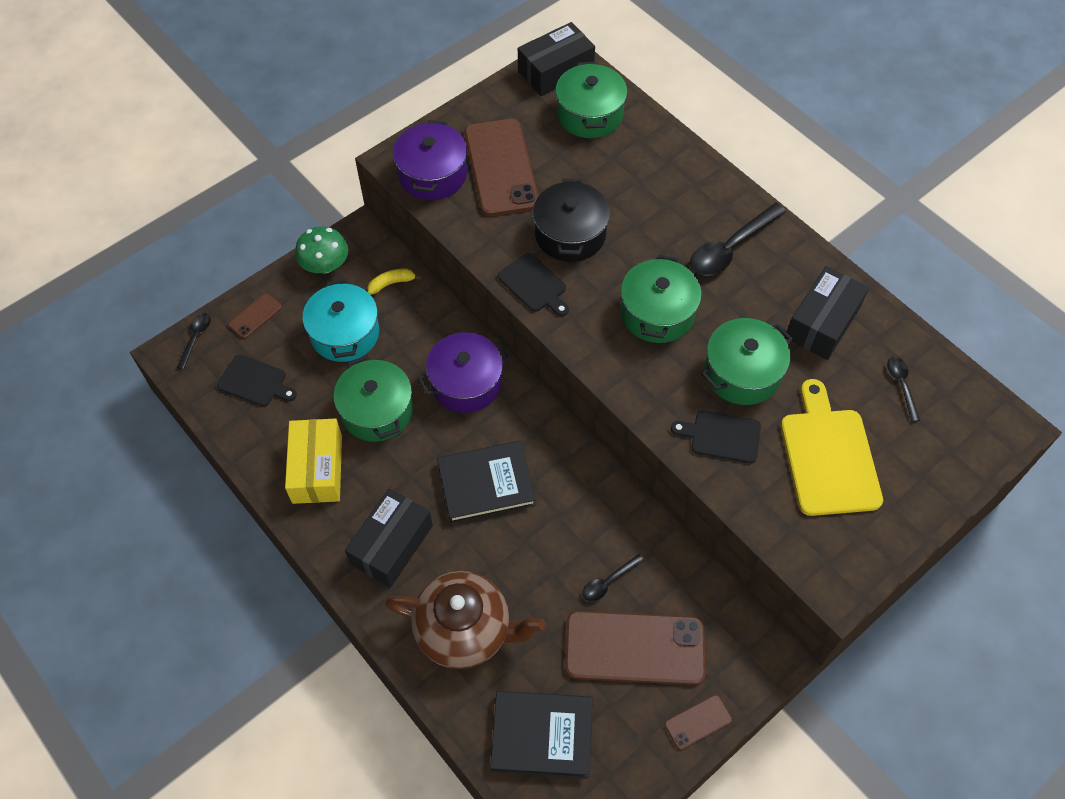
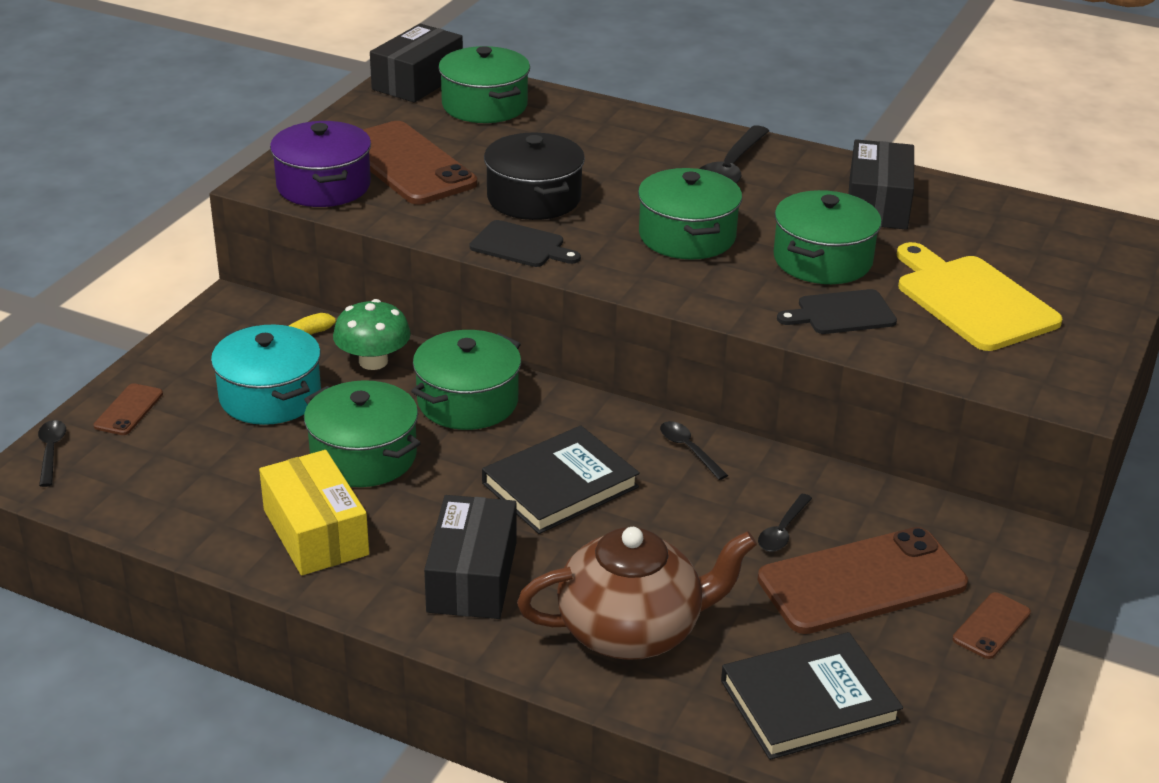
camera: 25 degrees left, 25 degrees down
black cutting board [217,354,297,407] -> none
green mushroom [295,226,348,273] -> green mushroom moved to [333,299,411,370]
purple pot [418,332,511,413] -> green pot [411,330,521,430]
black spoon [887,357,920,422] -> black spoon moved to [660,421,728,480]

